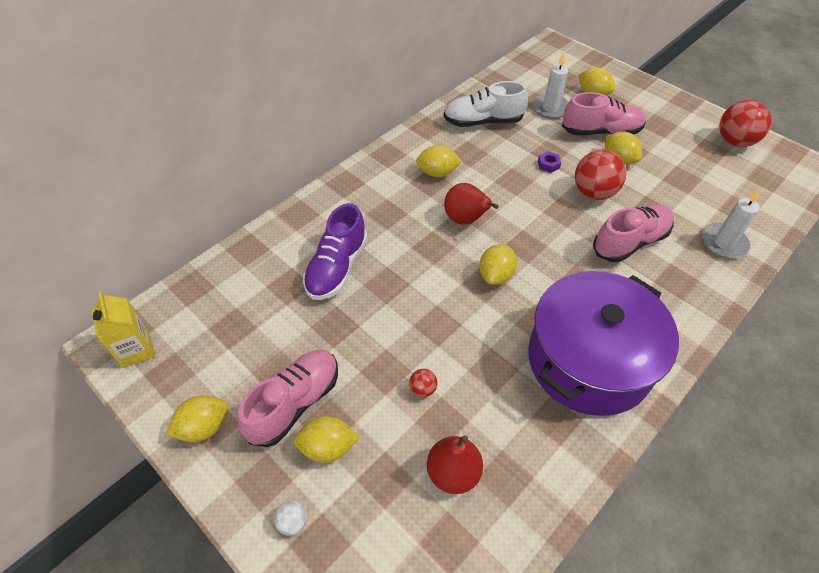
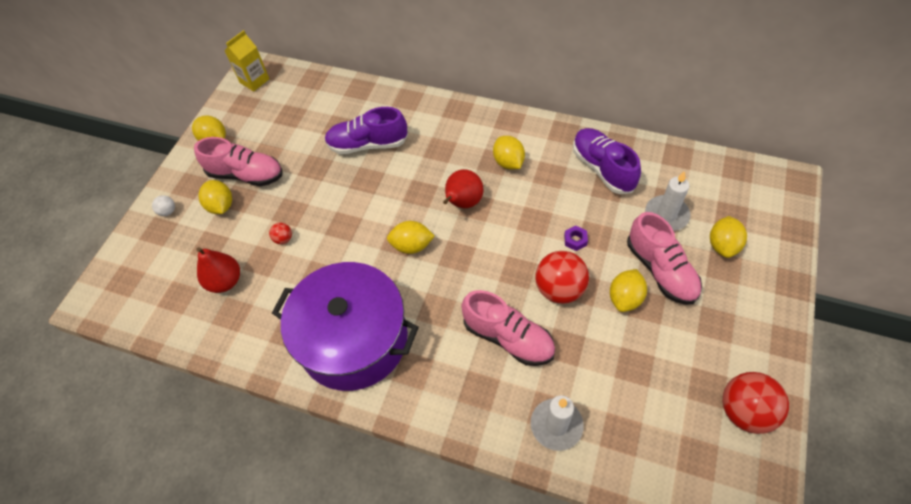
camera: 70 degrees right, 5 degrees up
white shoe [444,81,528,127] -> purple shoe [573,128,641,194]

